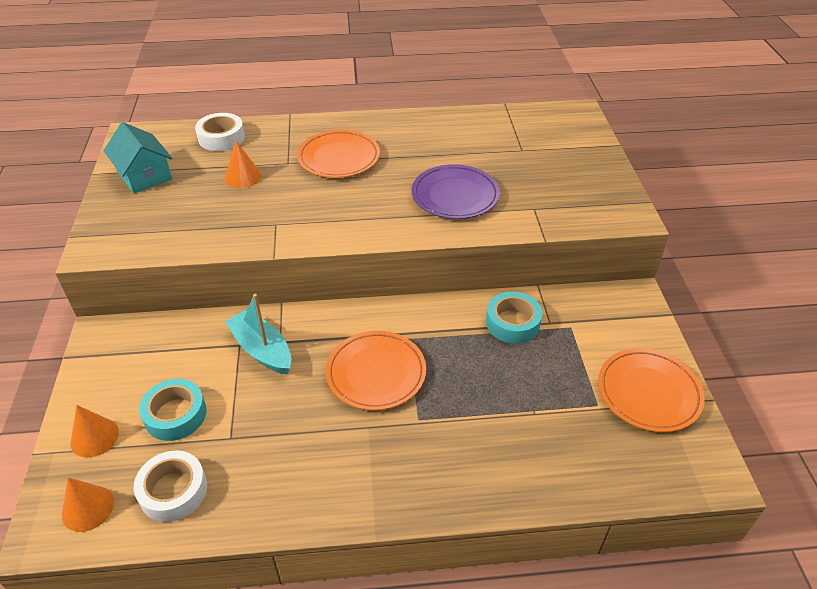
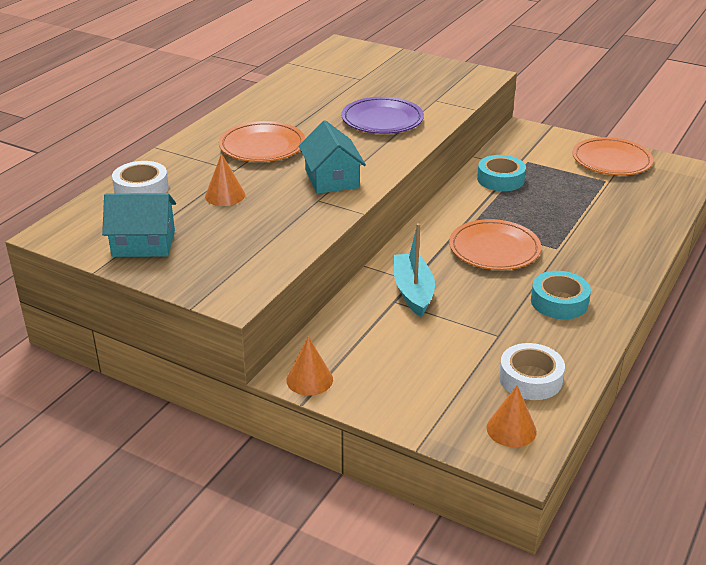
camera: 55 degrees left, 10 degrees down
orange cone [71,405,119,458] -> orange cone moved to [287,336,333,396]
turquoise tape [139,379,207,441] -> turquoise tape moved to [531,271,591,319]
turquoise boat [225,294,291,375] -> turquoise boat turned 90 degrees clockwise [394,223,435,317]
none -> turquoise house [299,120,366,194]

